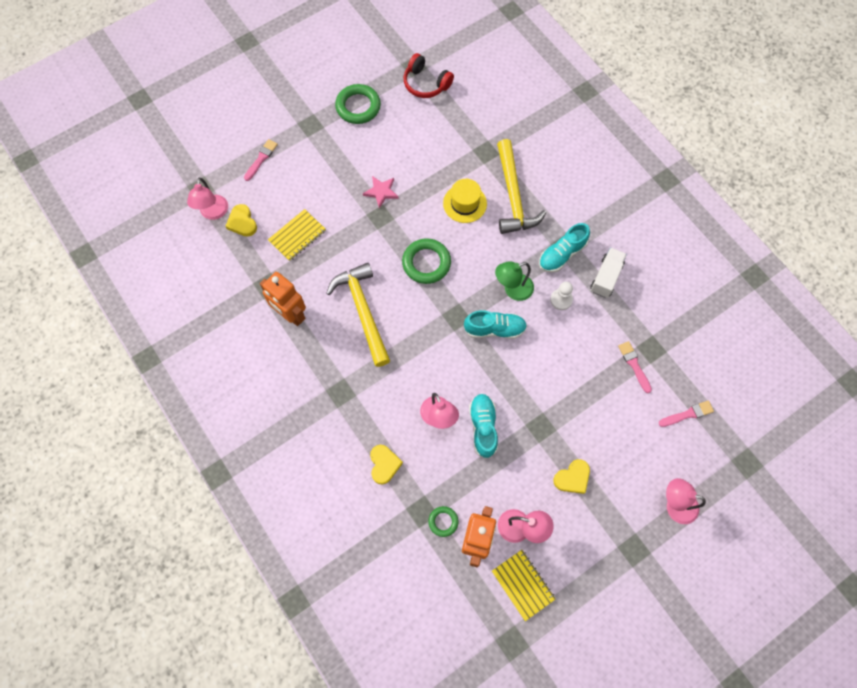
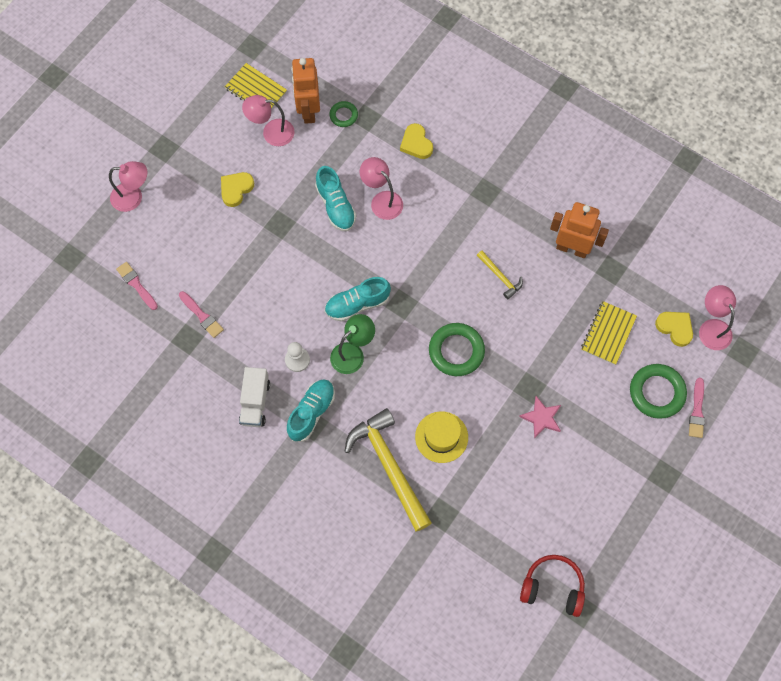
camera: 160 degrees right, 0 degrees up
yellow hammer [326,263,390,367] -> yellow hammer [477,251,523,299], size x0.48
green ring [335,84,381,124] -> green ring moved to [630,364,687,419]
pink brush [658,400,714,427] -> pink brush turned 90 degrees clockwise [116,262,158,310]

